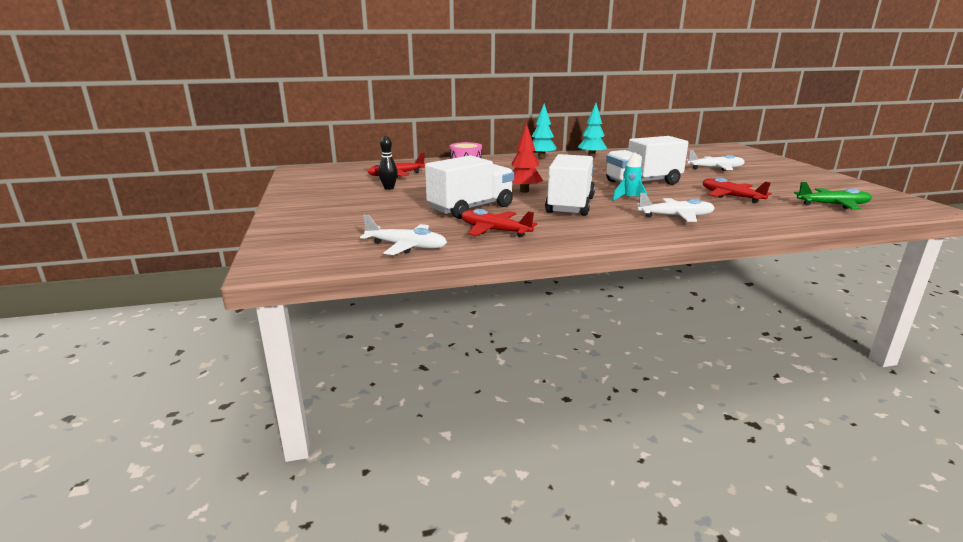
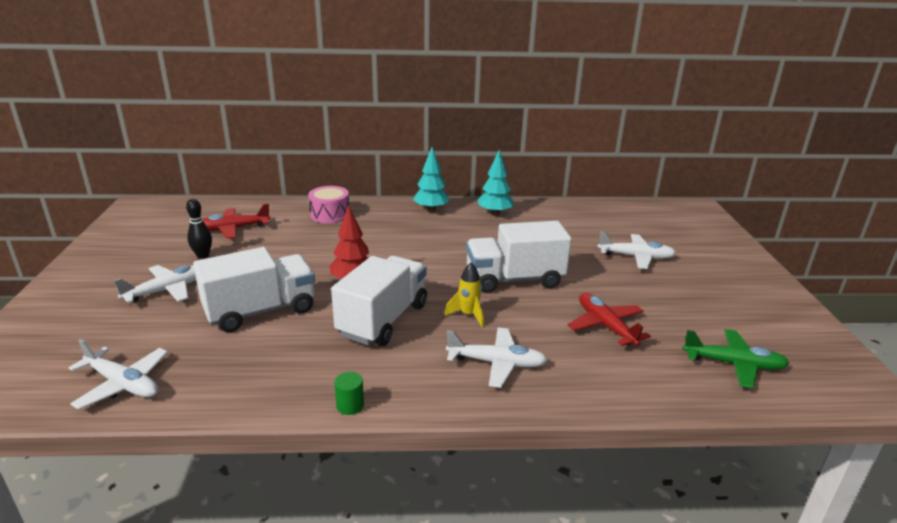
camera: 10 degrees right, 5 degrees up
red plane [461,209,537,237] -> none
turquoise rocket [612,152,647,201] -> yellow rocket [444,263,484,328]
none -> white plane [114,265,196,303]
none -> green cylinder [334,372,364,415]

